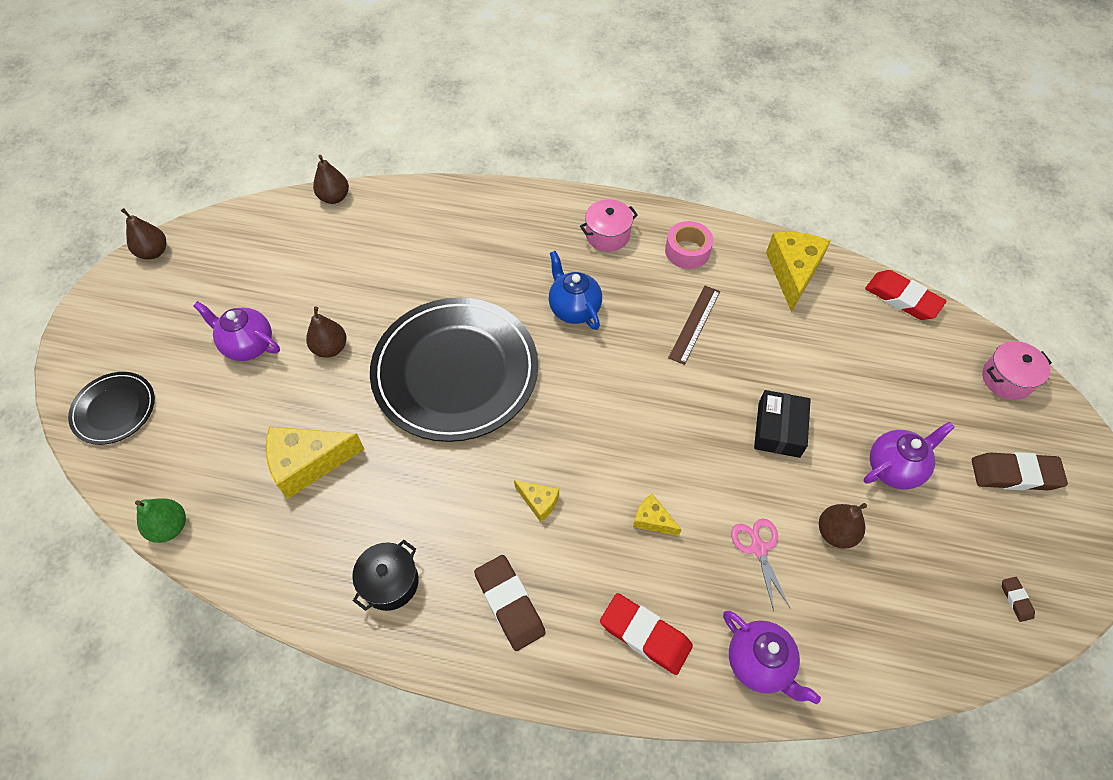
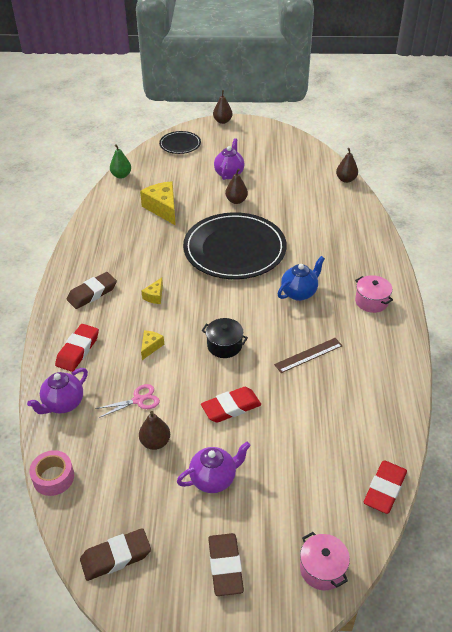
camera: 80 degrees right, 15 degrees down
brown pear [121,208,167,260] -> brown pear moved to [213,90,233,124]
black pot [352,540,419,611] -> black pot moved to [202,318,248,358]
pink tape [665,221,713,269] -> pink tape moved to [29,450,74,496]
brown ruler [668,285,720,365] -> brown ruler turned 45 degrees counterclockwise [274,338,343,373]
black box [754,390,811,458] -> red eraser [201,387,261,423]
yellow cheese [766,232,831,312] -> none
purple teapot [864,422,955,490] -> purple teapot turned 75 degrees counterclockwise [177,442,251,493]
brown eraser [1002,577,1035,622] -> brown eraser [80,528,151,581], size x2.13

